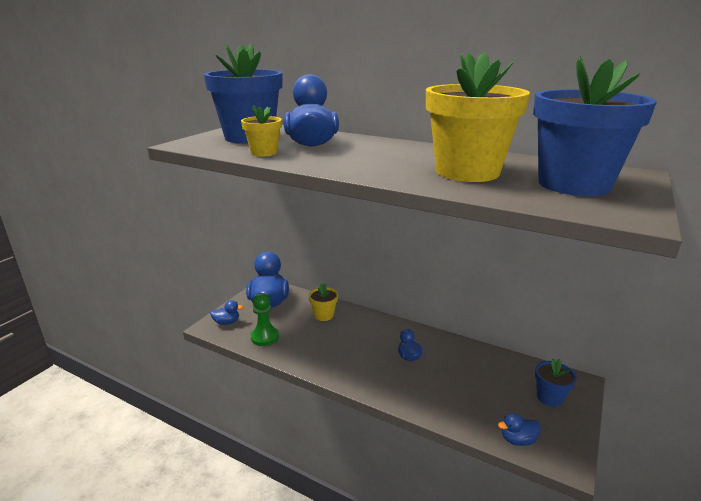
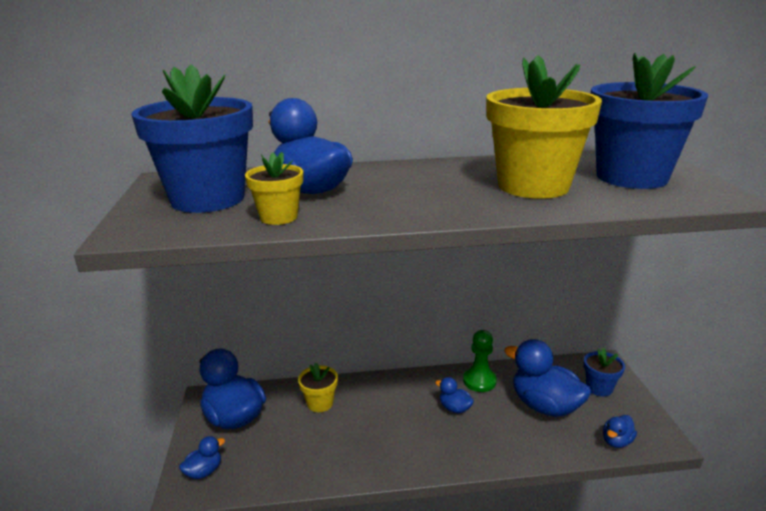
camera: 35 degrees left, 0 degrees up
green pawn [251,293,279,346] -> green pawn moved to [463,330,497,392]
none -> blue duck [504,339,591,417]

